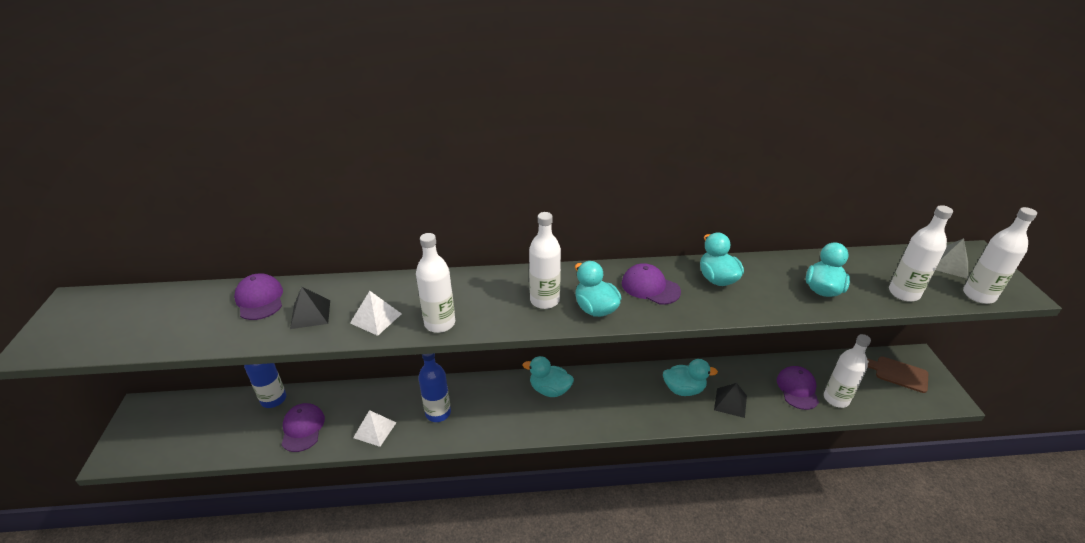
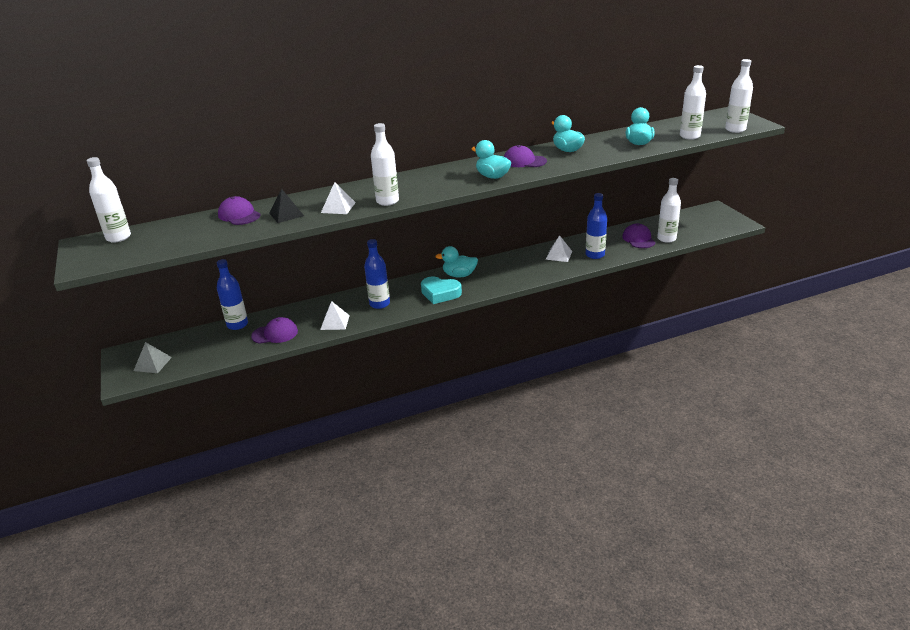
camera: 15 degrees left, 5 degrees down
purple cap [281,403,325,452] -> purple cap turned 105 degrees clockwise [251,317,298,344]
white bottle [529,212,561,309] -> white bottle moved to [86,157,131,243]
turquoise duck [663,359,718,396] -> white pyramid [545,235,572,262]
black pyramid [714,383,747,418] -> blue bottle [586,193,607,259]
brown cutting board [867,356,928,393] -> none
grey pyramid [936,238,968,279] -> grey pyramid moved to [134,342,172,373]
none -> turquoise heart [421,277,462,304]

